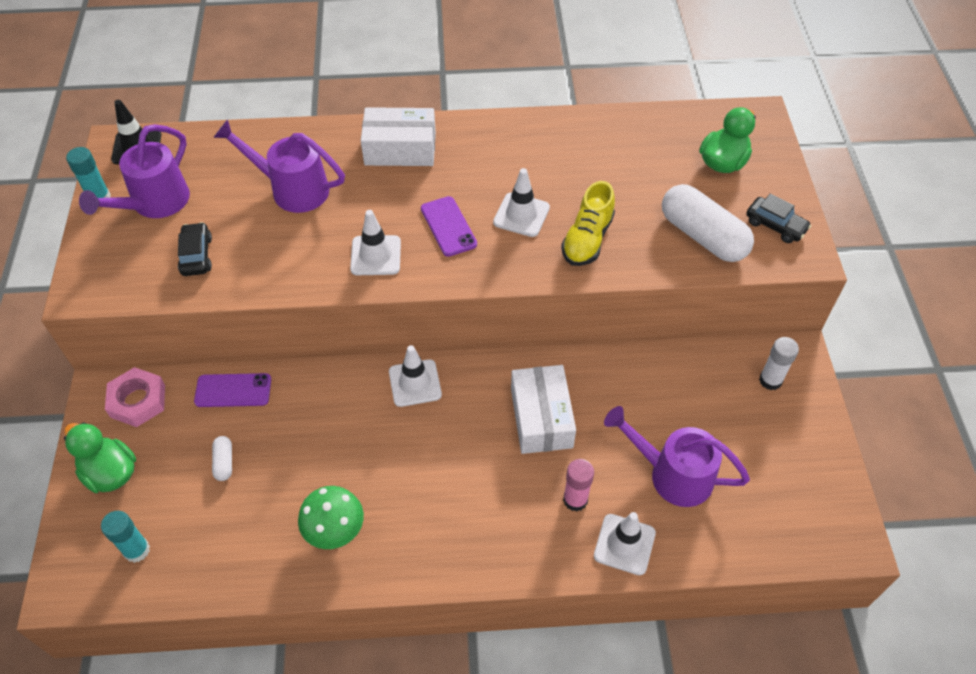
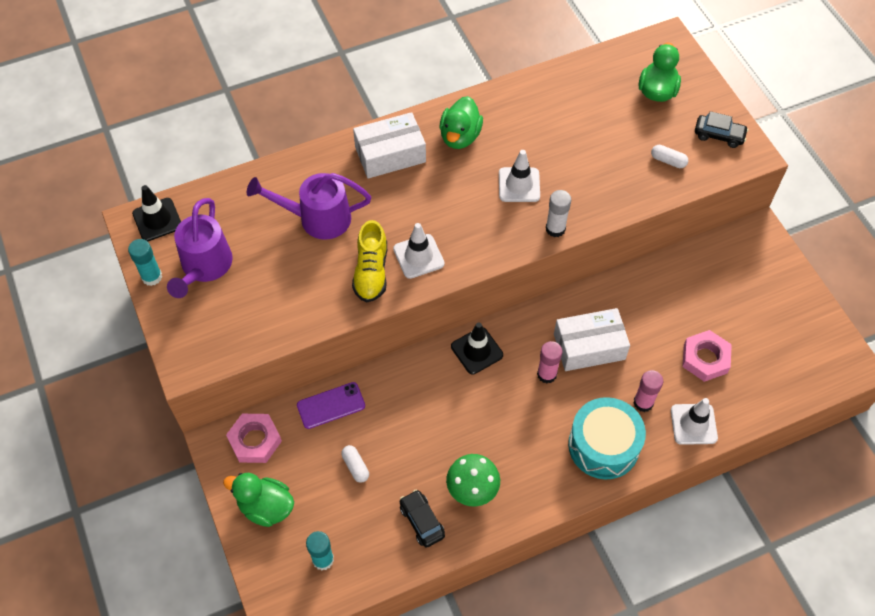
camera: 20 degrees left, 5 degrees up
black car [178,222,212,276] -> black car moved to [400,489,445,548]
white traffic cone [389,345,442,407] -> black traffic cone [451,322,503,375]
purple phone [421,196,477,257] -> none
white box [511,365,576,454] -> white box turned 75 degrees counterclockwise [554,308,630,371]
yellow shoe [561,181,615,266] -> yellow shoe moved to [352,220,387,302]
purple watering can [604,406,750,507] -> pink nut [682,330,732,382]
white capsule [662,184,754,262] -> white capsule [651,145,688,168], size x0.44
white glue stick [759,337,799,390] -> white glue stick moved to [546,190,571,237]
none -> green duck [440,96,483,149]
none -> pink glue stick [537,341,562,383]
none -> turquoise drum [568,397,646,479]

